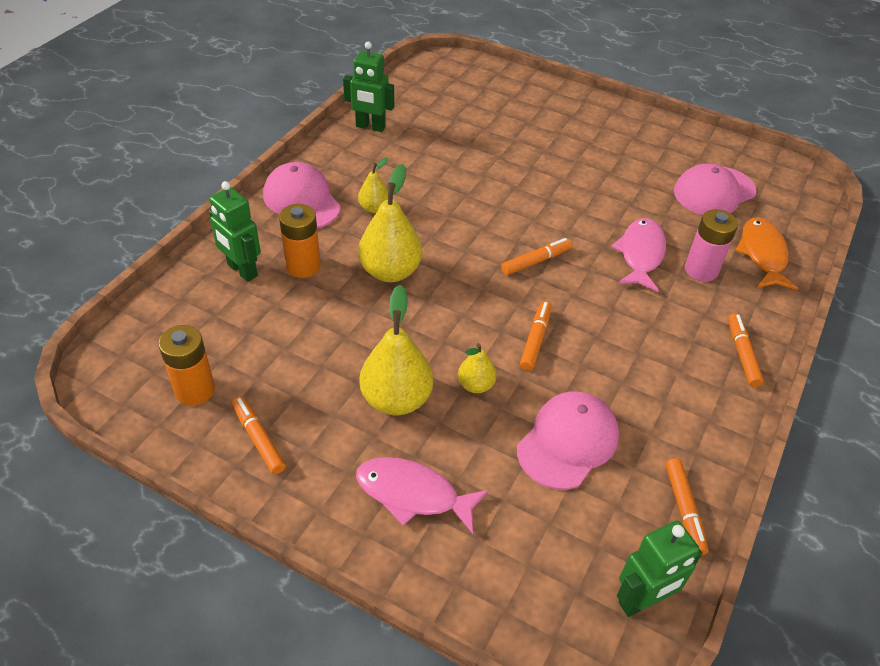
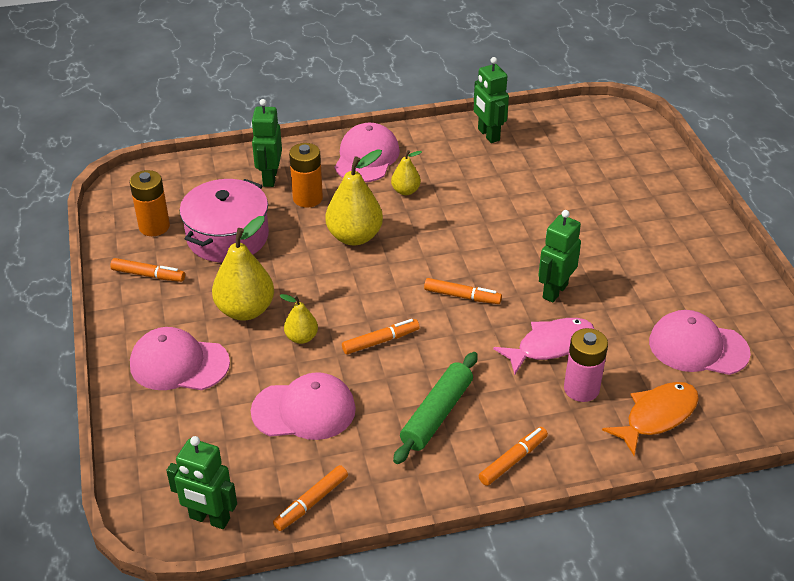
camera: 50 degrees right, 5 degrees down
orange marker [232,396,286,474] -> orange marker turned 90 degrees clockwise [110,258,185,282]
pink fish [356,457,489,534] -> pink cap [130,327,230,390]
none -> pink pot [180,179,269,262]
none -> green rolling pin [393,352,478,464]
none -> green robot [538,210,581,303]

